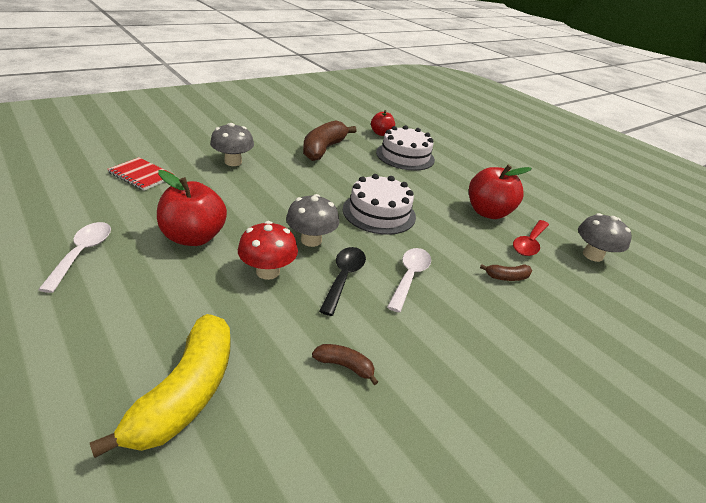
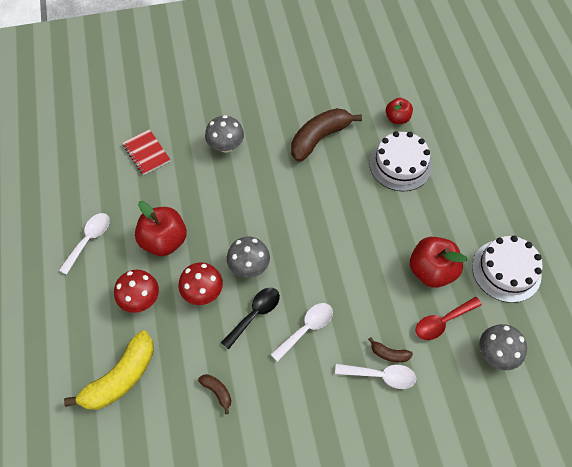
camera: 30 degrees right, 25 degrees up
white cake [343,174,416,235] -> white cake moved to [472,236,543,303]
none -> red mushroom [114,270,159,313]
none -> white spoon [335,364,416,389]

